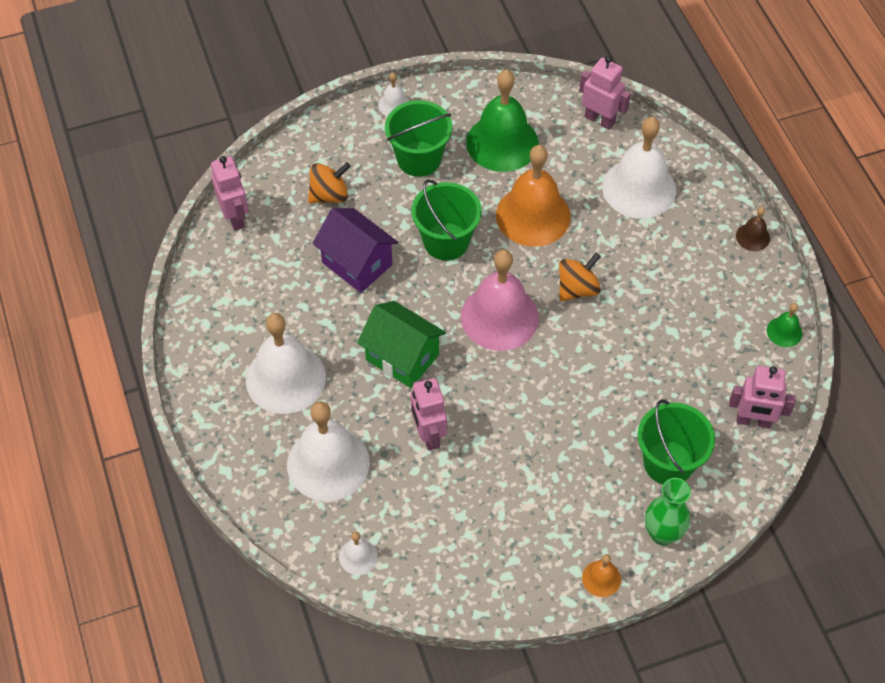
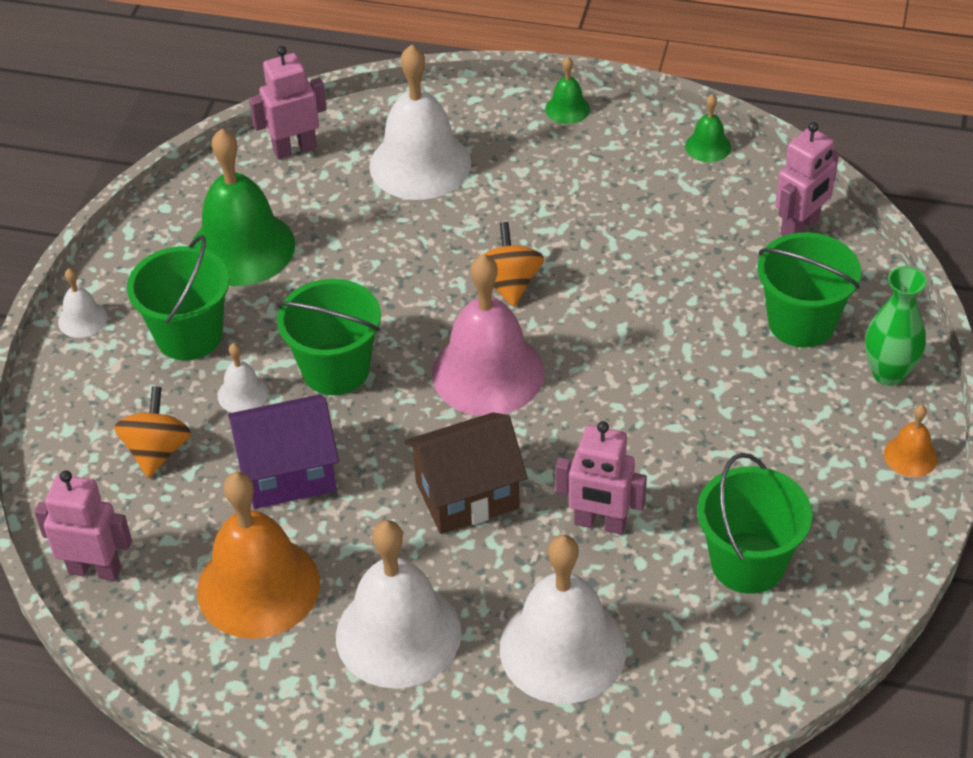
camera: 55 degrees left, 10 degrees down
white bell [339,532,378,575] -> white bell moved to [218,343,269,413]
green house [357,301,446,388] -> brown house [404,412,528,534]
orange bell [496,145,571,247] -> orange bell moved to [197,472,320,639]
brown bell [736,207,770,251] -> green bell [545,57,590,124]
none -> green bucket [697,453,812,594]

